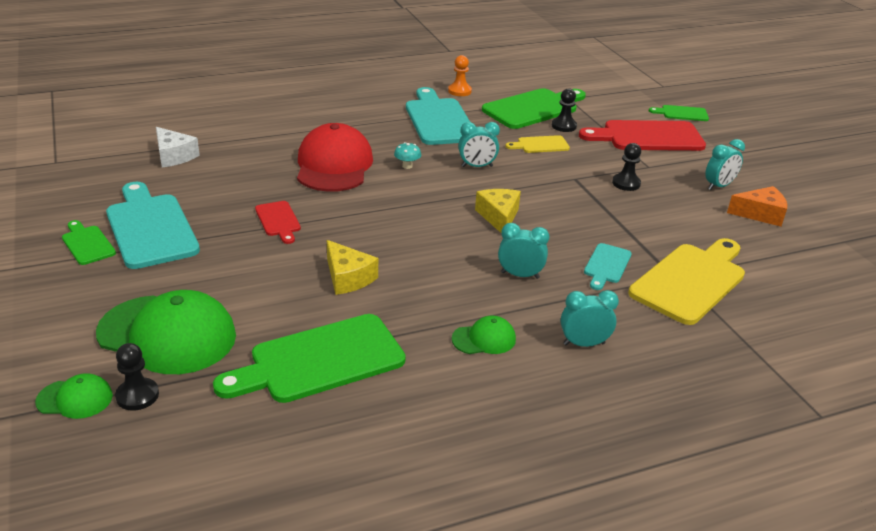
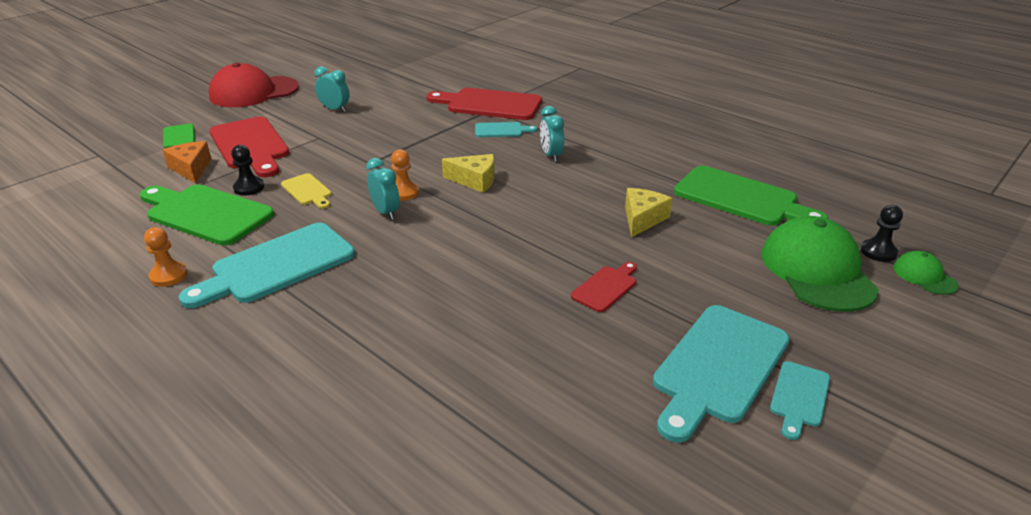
camera: 115 degrees left, 0 degrees up
green cutting board [62,220,116,265] -> turquoise cutting board [770,361,830,440]
white cheese [156,127,200,168] -> none
red cap [297,123,373,192] -> red cap moved to [209,63,299,107]
turquoise mushroom [394,142,421,169] -> none
green cap [452,316,516,354] -> none
yellow cheese [475,189,521,233] -> yellow cheese turned 135 degrees counterclockwise [442,154,495,193]
turquoise clock [561,290,619,347] -> none
black pawn [612,143,641,191] -> none
yellow cutting board [628,238,745,325] -> red cutting board [426,88,542,120]
orange cheese [727,186,787,227] -> orange cheese moved to [163,141,211,183]
none -> orange pawn [391,149,419,201]

